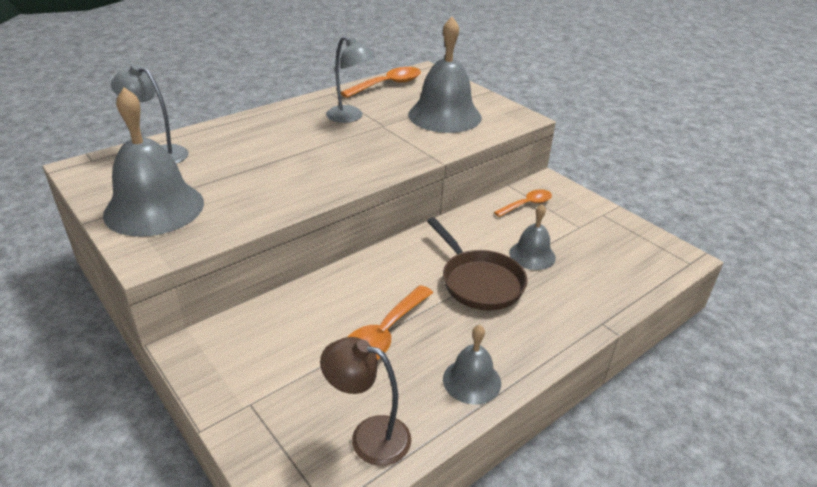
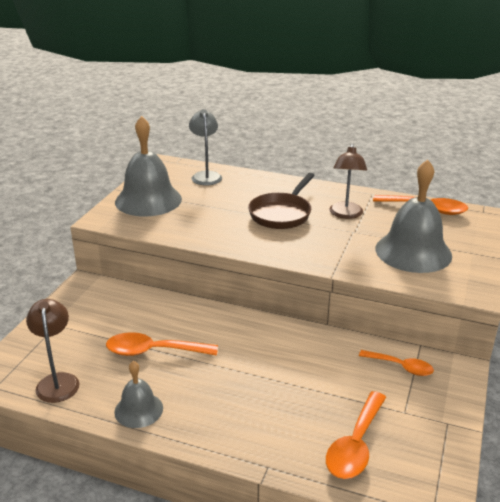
camera: 60 degrees right, 5 degrees down
grey lamp [326,36,376,123] -> brown lamp [330,144,367,219]
brown pan [427,217,528,310] -> brown pan moved to [248,173,315,229]
grey bell [509,204,556,270] -> none
none -> orange spoon [326,391,386,479]

